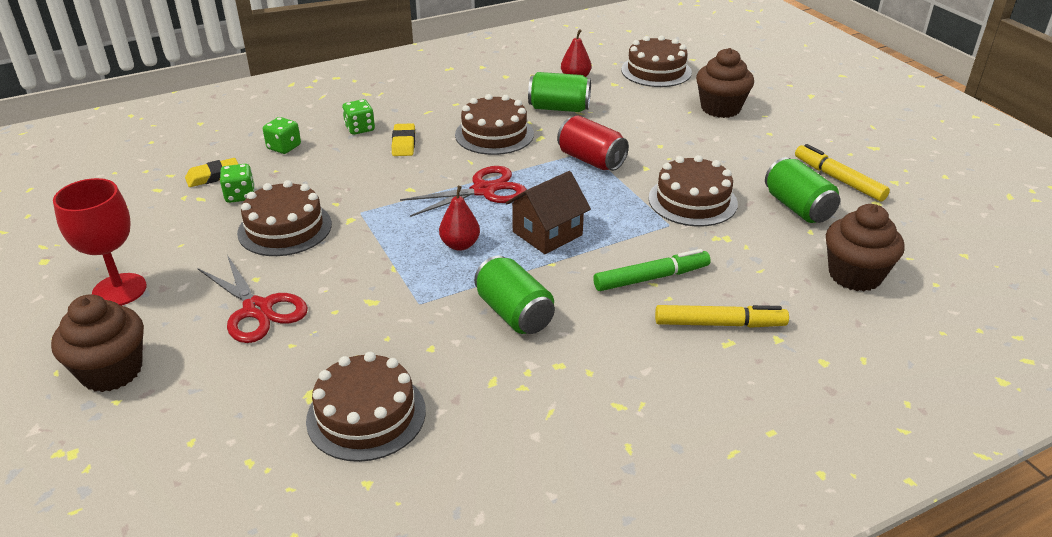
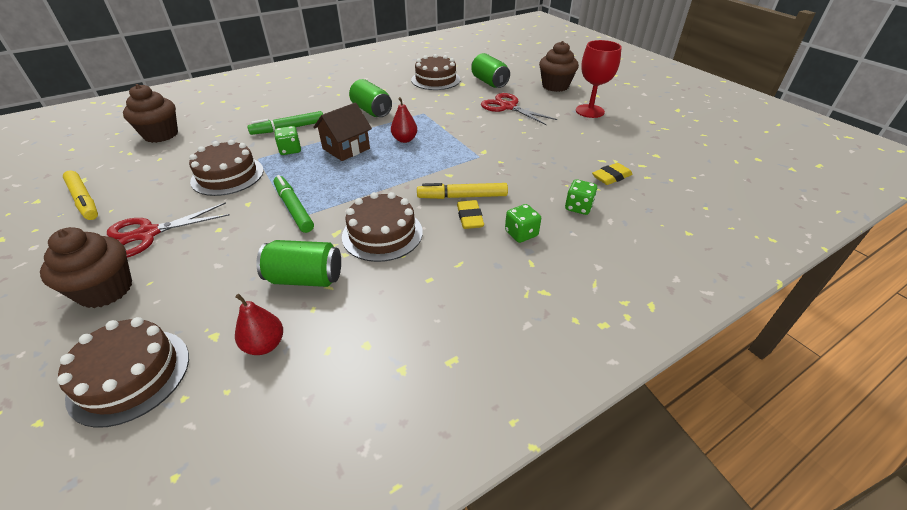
camera: 175 degrees right, 5 degrees up
green dice [220,164,255,203] -> green dice moved to [274,126,301,155]
brown cake [237,180,332,256] -> none
red scissors [400,166,527,217] -> red scissors moved to [107,202,230,258]
red can [557,115,629,171] -> green marker [273,175,314,233]
yellow marker [655,305,789,328] -> yellow marker moved to [417,183,508,199]
green can [765,157,840,223] -> green can moved to [471,53,510,88]

